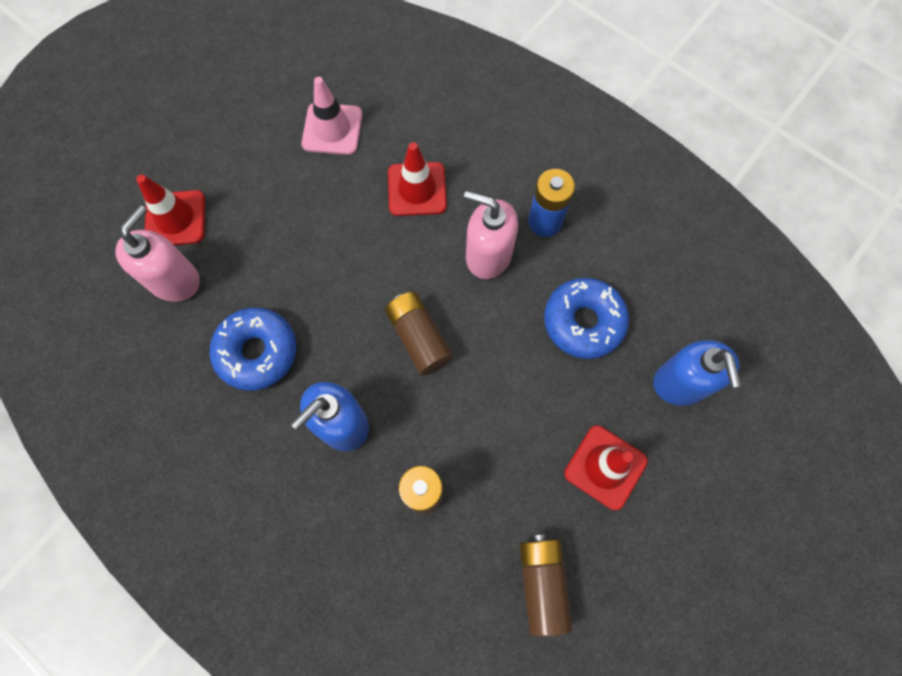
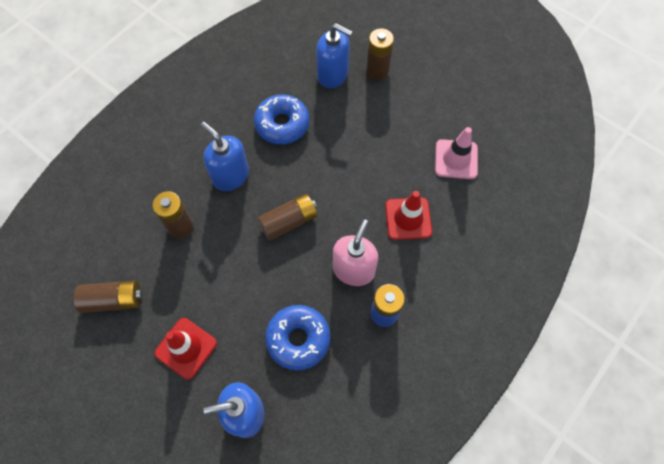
camera: 90 degrees right, 5 degrees down
pink soap dispenser [115,205,200,302] -> blue soap dispenser [316,23,353,88]
red traffic cone [136,175,205,245] -> brown battery [366,29,394,80]

